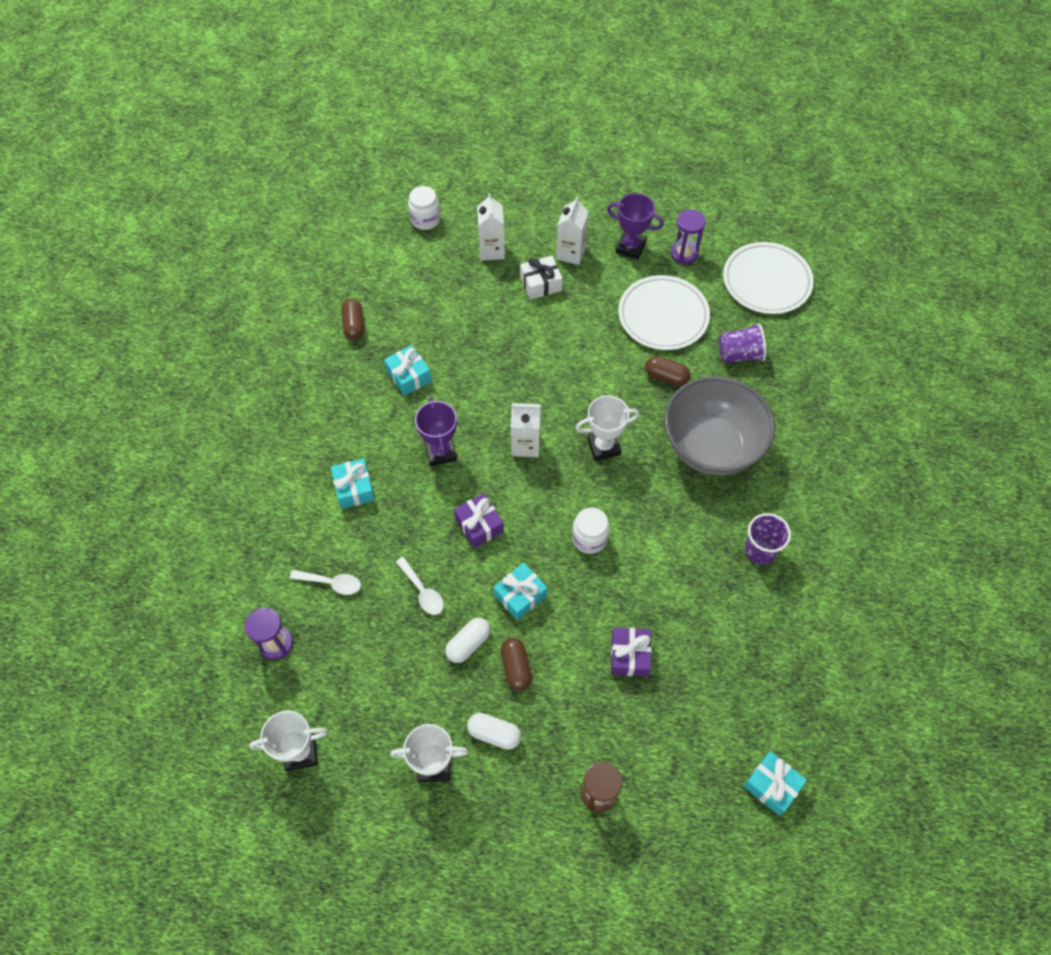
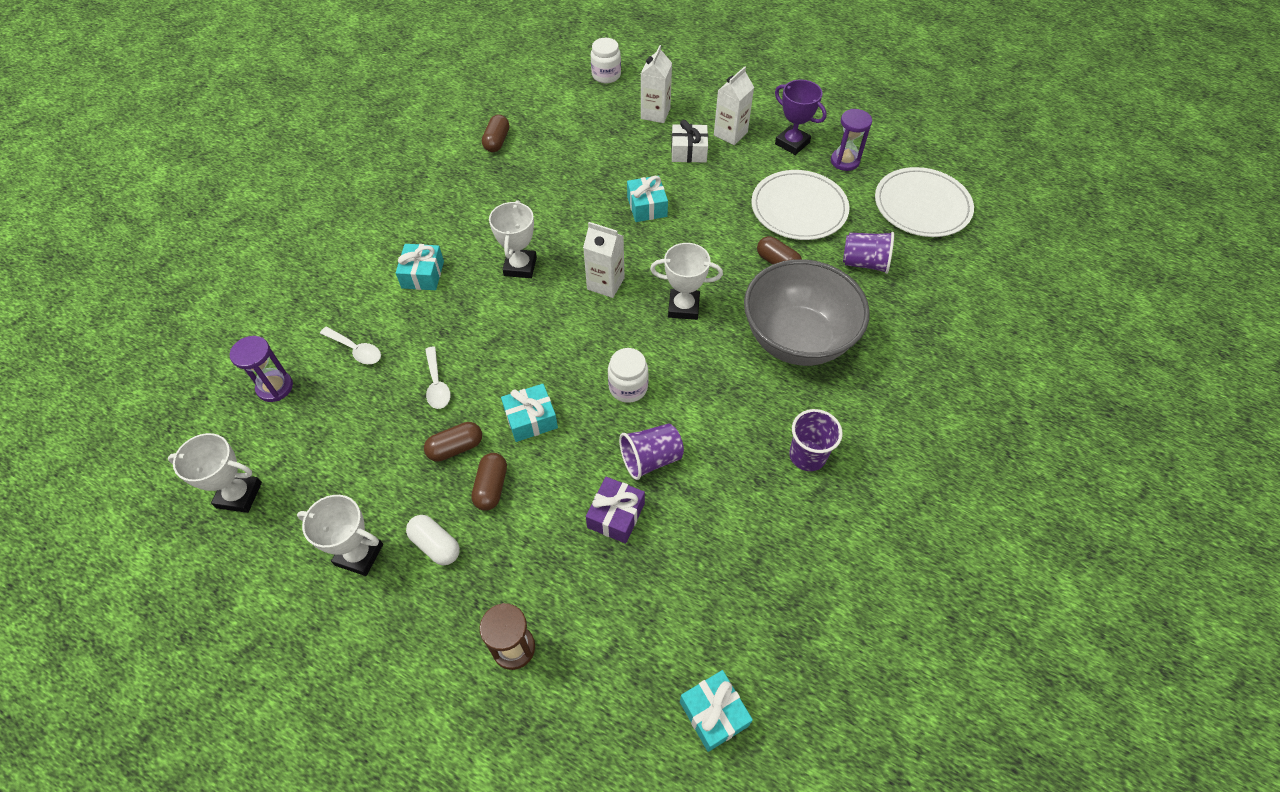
camera: 20 degrees right, 5 degrees down
turquoise gift [384,345,432,396] -> turquoise gift moved to [627,176,668,222]
purple trophy [415,397,457,466] -> white trophy [489,200,537,278]
white capsule [445,618,490,663] -> brown capsule [424,422,482,462]
purple gift [454,493,504,548] -> none
none -> purple cup [619,423,684,480]

